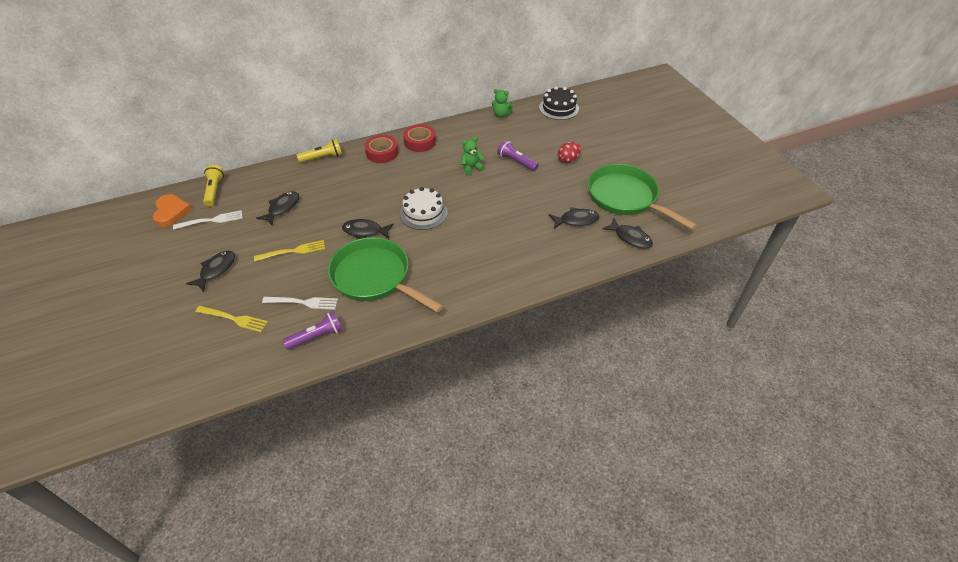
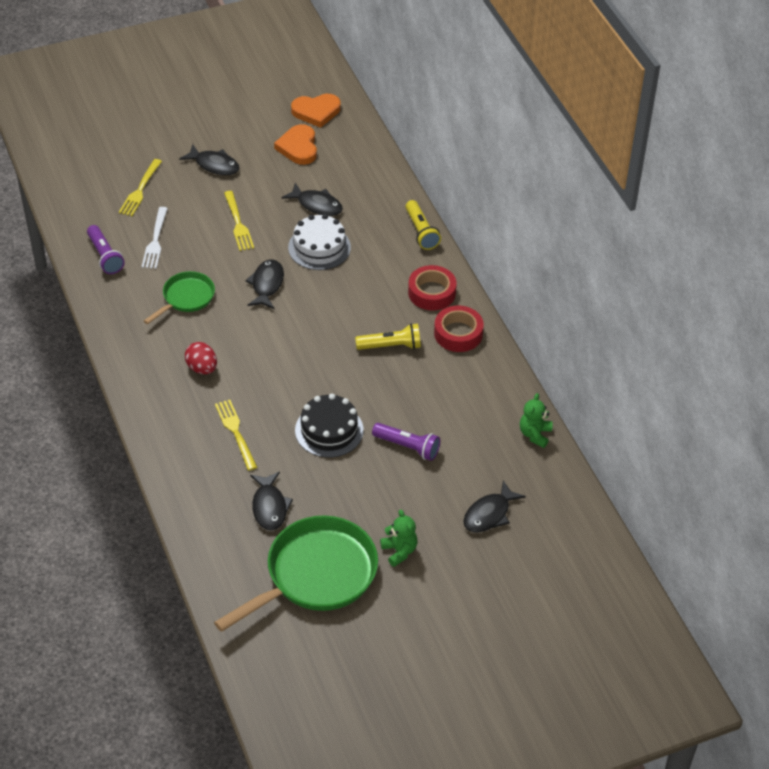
camera: 90 degrees right, 0 degrees up
white fork [173,210,243,230] -> orange heart [274,124,317,165]
yellow flashlight [203,165,224,206] -> yellow flashlight moved to [355,323,421,350]
green pan [328,237,443,313] -> green pan [144,271,215,324], size x0.54
white cake [400,187,448,230] -> white cake moved to [288,214,351,270]
green teddy bear [461,137,485,175] -> green teddy bear moved to [380,510,417,567]
purple flashlight [497,140,539,171] -> purple flashlight turned 75 degrees clockwise [372,423,440,461]
black cake [539,86,579,120] -> black cake moved to [295,394,364,458]
red egg [558,142,581,163] -> red egg moved to [185,342,217,374]
black fish [602,218,653,249] -> black fish moved to [463,480,526,533]
none -> yellow fork [215,400,257,471]

